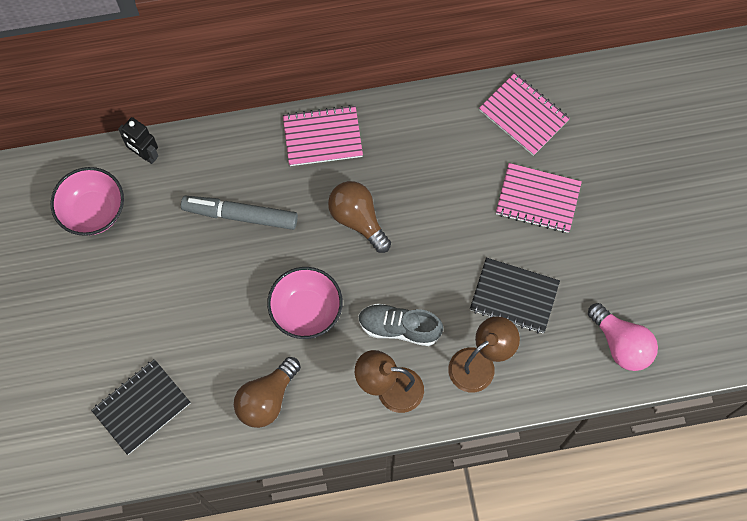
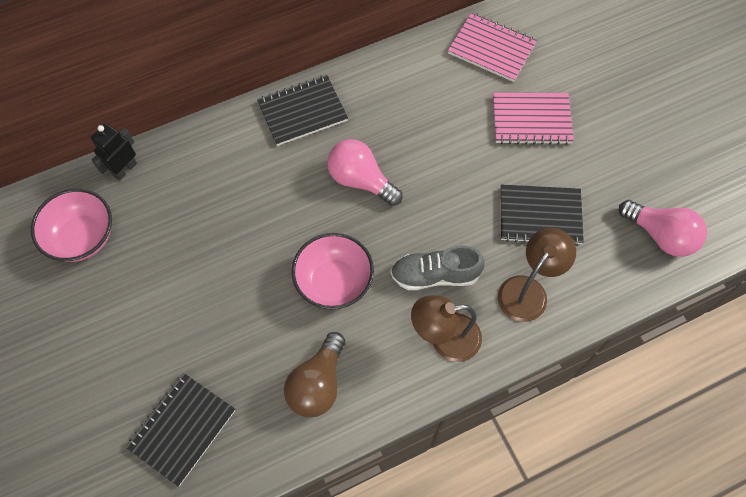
camera: 15 degrees left, 5 degrees down
black robot [118,117,158,164] -> black robot turned 105 degrees clockwise [91,123,137,181]
grey marker [181,196,298,230] -> none
pink notebook [283,105,363,166] -> black notebook [257,75,348,146]
brown light bulb [328,181,391,253] -> pink light bulb [327,139,403,206]

